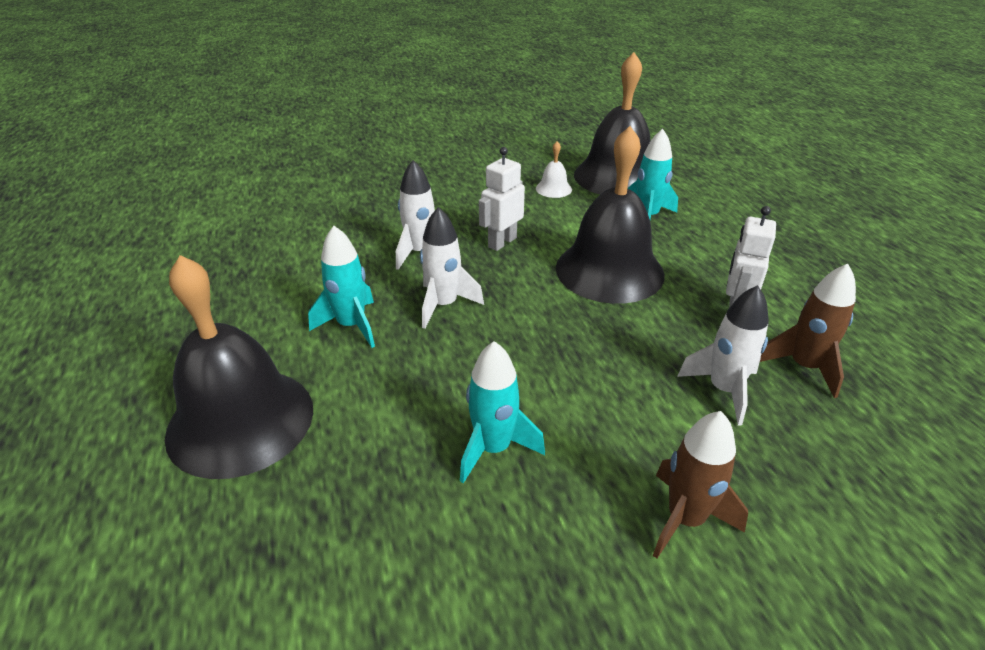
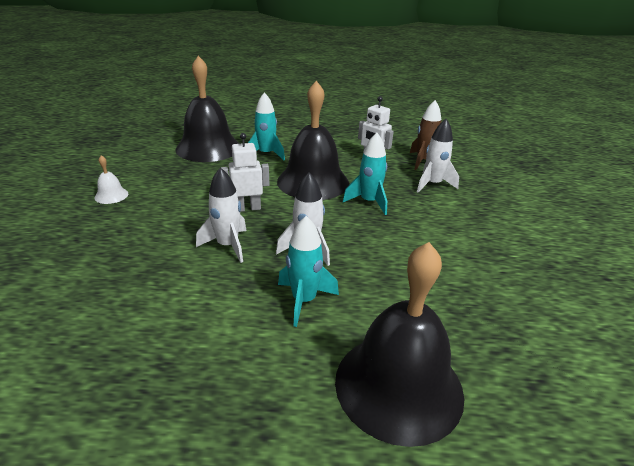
camera: 70 degrees left, 5 degrees down
turquoise rocket [460,341,545,483] -> turquoise rocket moved to [343,133,387,215]
white robot [479,147,525,251] -> white robot turned 105 degrees clockwise [221,133,269,212]
white bell [536,141,572,198] -> white bell moved to [94,155,128,204]
brown rocket [653,411,748,558] -> none

